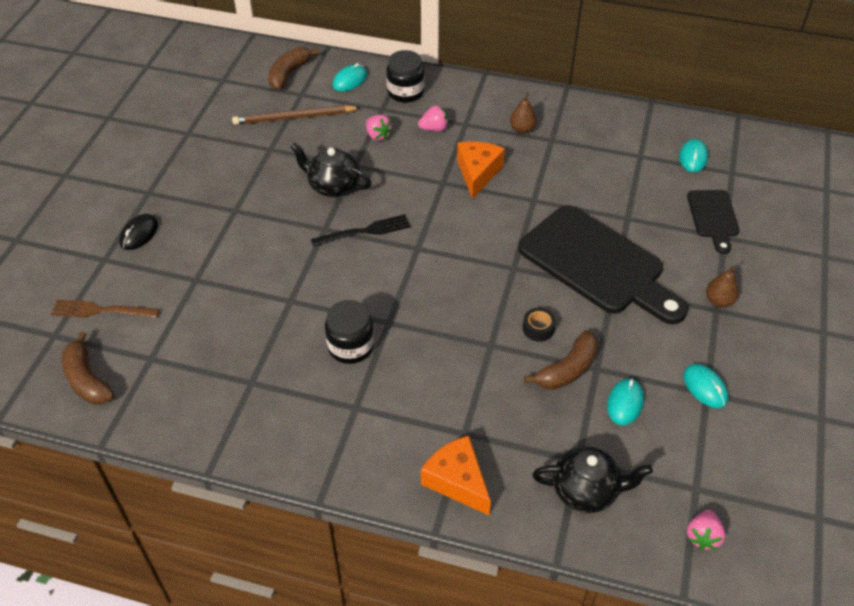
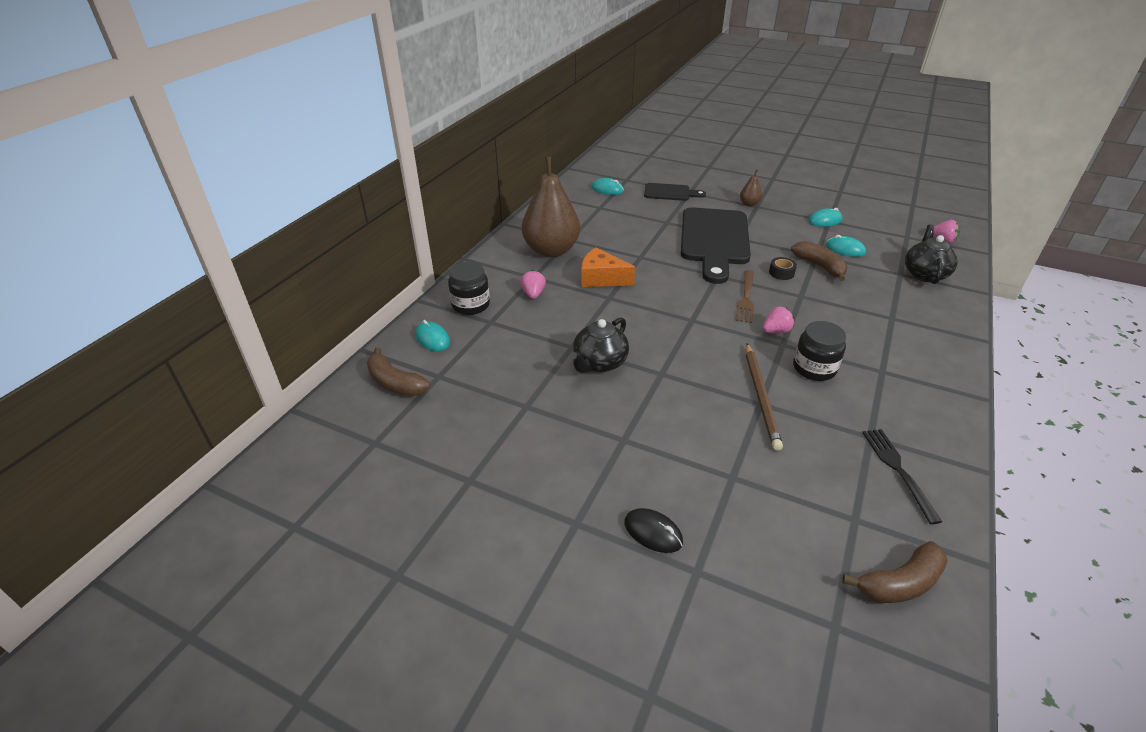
camera: 80 degrees left, 10 degrees down
brown fork [51,300,160,318] -> brown fork moved to [735,270,754,323]
brown pencil [232,105,361,125] -> brown pencil moved to [746,344,783,451]
black fork [311,214,410,247] -> black fork moved to [862,429,942,524]
pink strawberry [366,115,393,141] -> pink strawberry moved to [763,306,794,333]
orange cheese [421,436,491,515] -> none
brown pear [510,93,537,134] -> brown pear [522,157,580,257], size x2.41
black cutting board [518,205,688,324] -> black cutting board turned 135 degrees clockwise [681,207,751,284]

